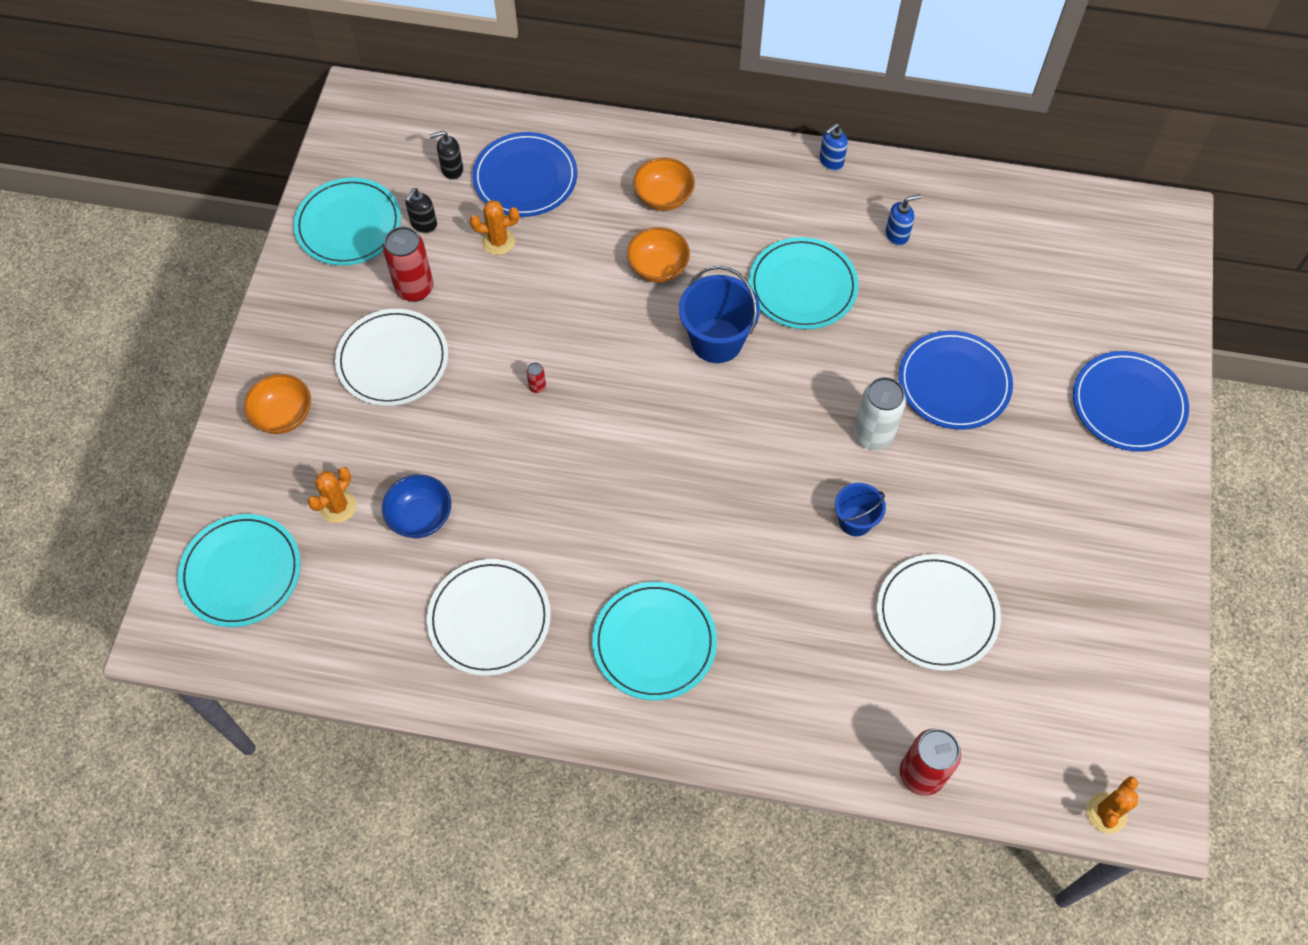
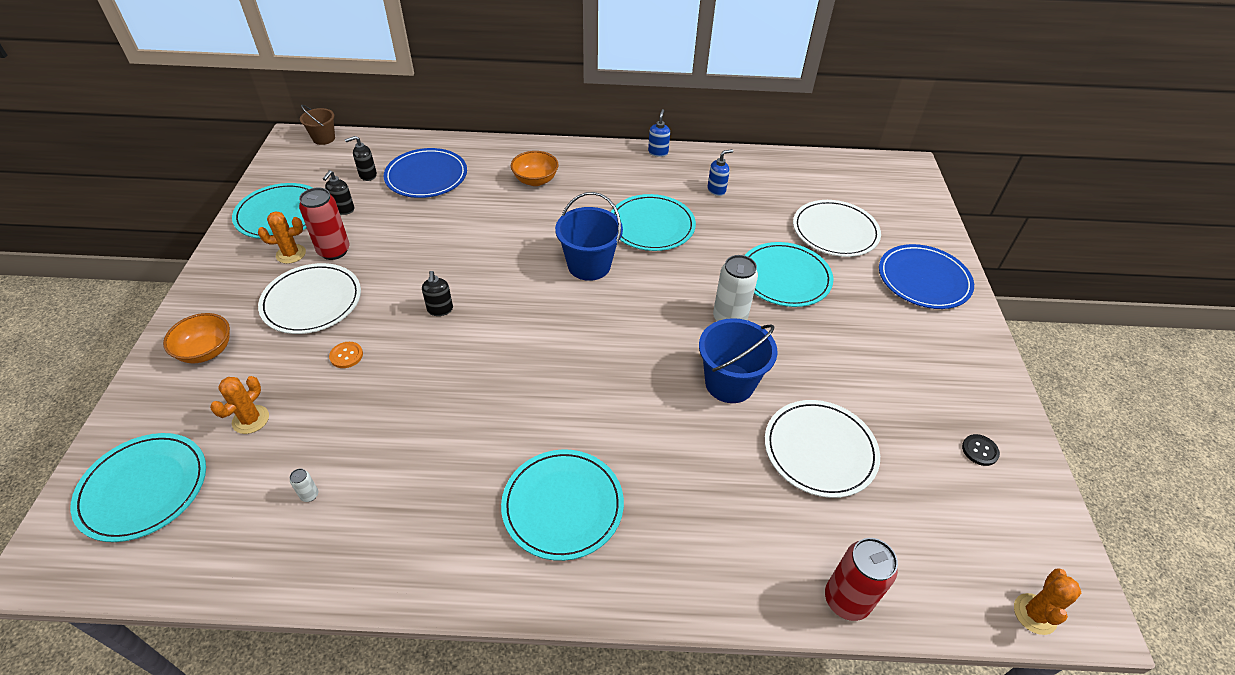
camera: 10 degrees left, 15 degrees down
blue bowl [382,474,451,538] -> none
white plate [427,559,551,676] -> white plate moved to [793,200,881,257]
orange cactus [470,200,519,255] -> orange cactus moved to [258,211,306,264]
red can [527,362,546,393] -> black soap dispenser [422,271,453,316]
orange bowl [627,227,690,283] -> none
blue soap dispenser [819,123,848,171] -> blue soap dispenser turned 150 degrees clockwise [648,109,670,157]
blue bucket [835,483,886,536] -> blue bucket [699,318,778,403], size x1.68
blue plate [899,331,1013,430] -> turquoise plate [744,242,833,307]
none -> white can [290,469,318,502]
none -> brown bucket [300,105,335,145]
none -> orange button [329,342,363,368]
none -> black button [962,434,1000,466]

